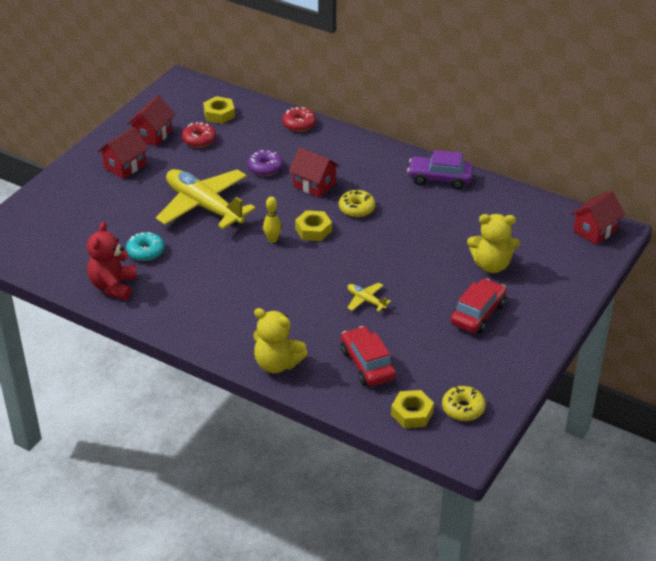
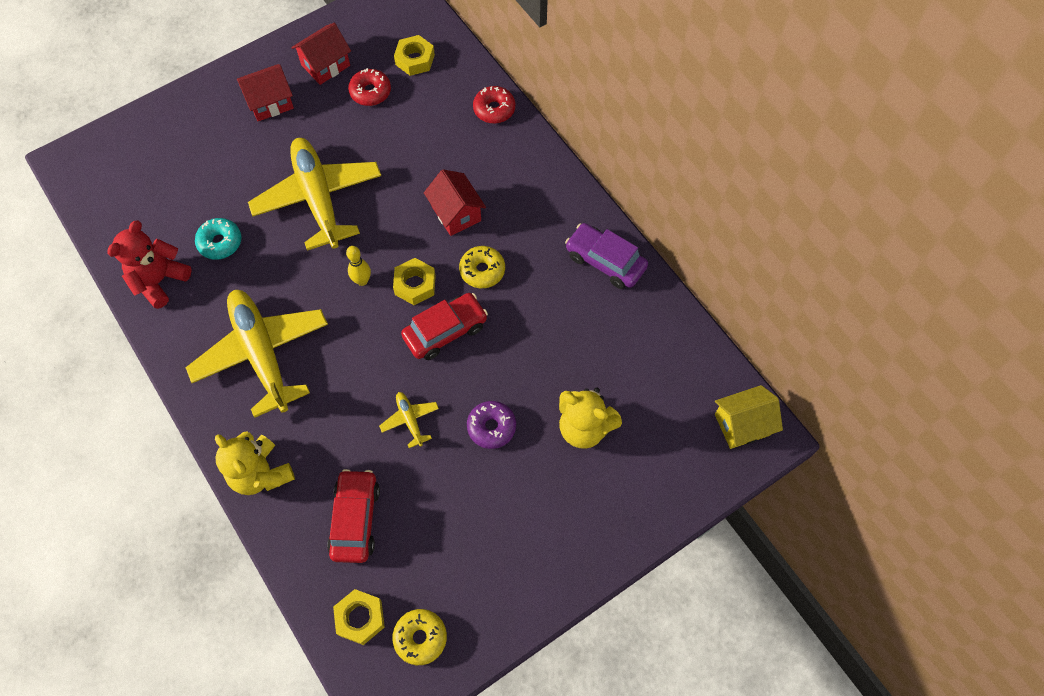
camera: 25 degrees right, 25 degrees up
purple donut [248,150,283,176] -> purple donut moved to [467,401,516,449]
red car [451,278,507,334] -> red car moved to [401,293,488,360]
red house [571,190,625,245] -> yellow house [715,385,783,449]
none -> yellow plane [186,290,328,418]

